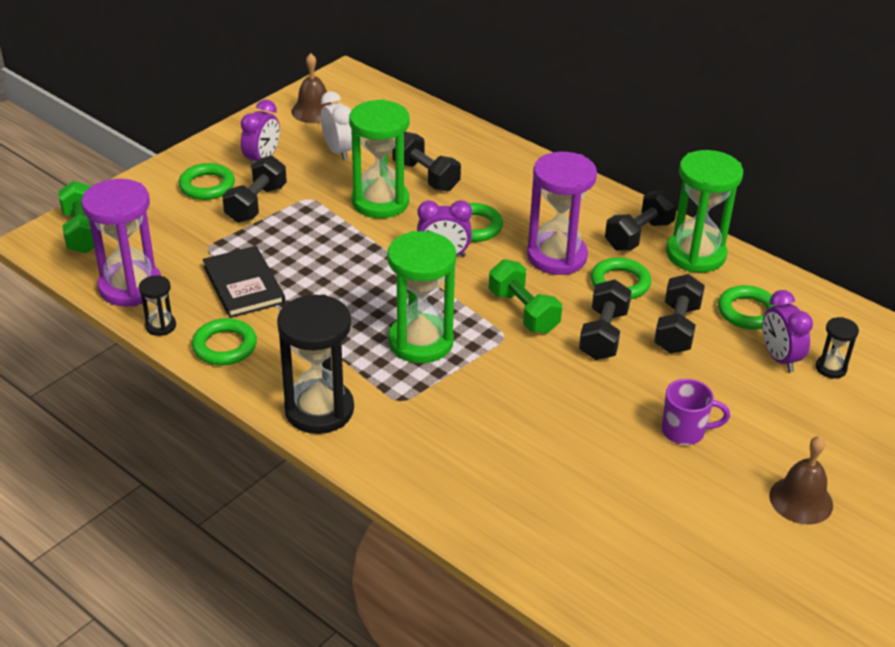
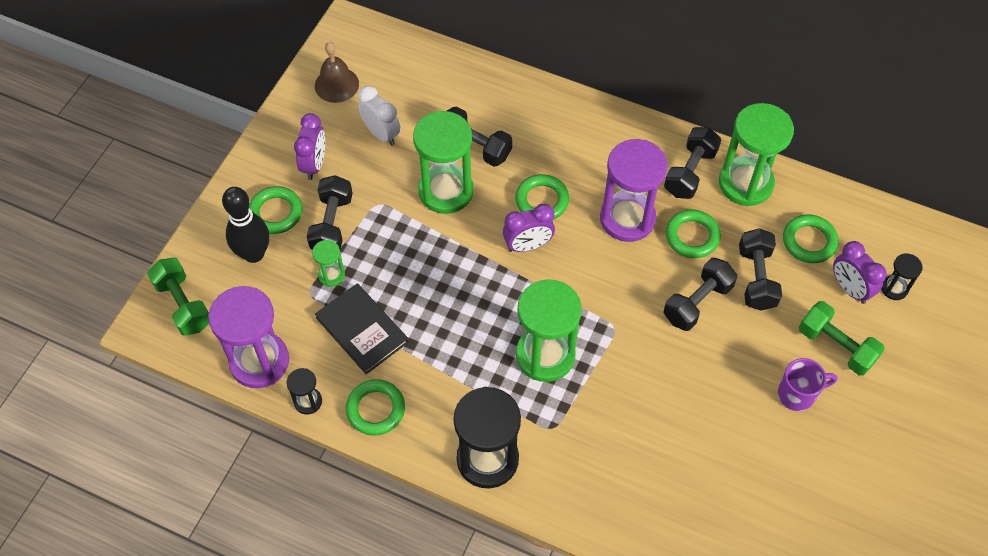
camera: 15 degrees left, 20 degrees up
green dumbbell [489,259,562,334] -> green dumbbell moved to [799,301,885,376]
black dumbbell [579,279,631,360] -> black dumbbell turned 45 degrees clockwise [664,258,737,331]
brown bell [769,436,833,525] -> none
none -> black bowling pin [222,187,269,263]
none -> green hourglass [312,240,345,287]

